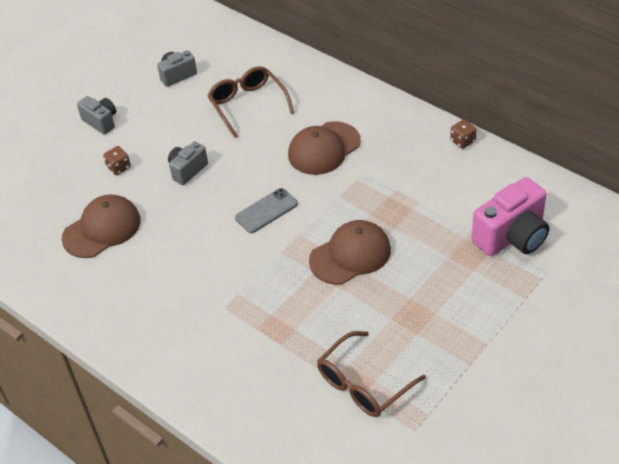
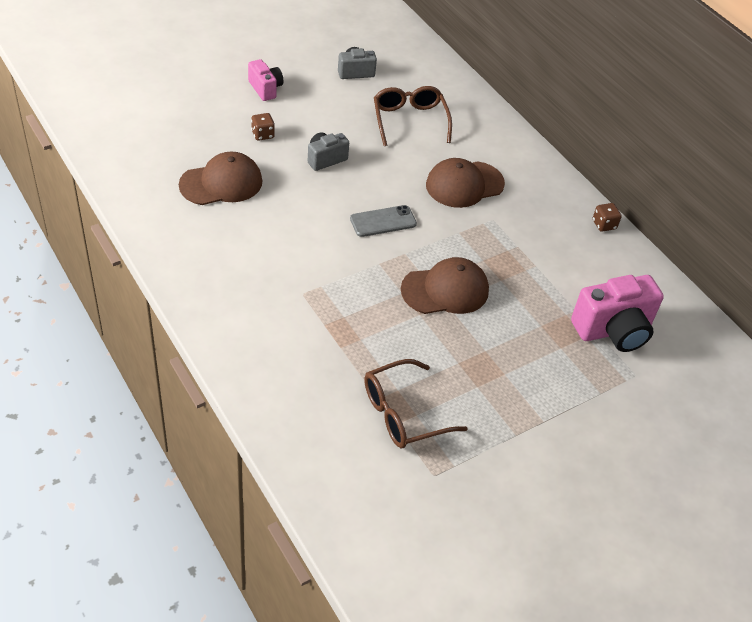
camera: 10 degrees right, 0 degrees up
grey camera [77,96,116,135] -> pink camera [248,59,283,101]

